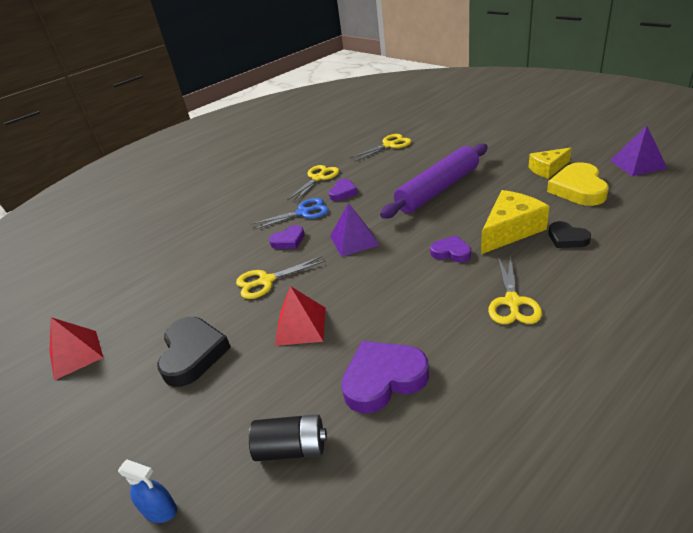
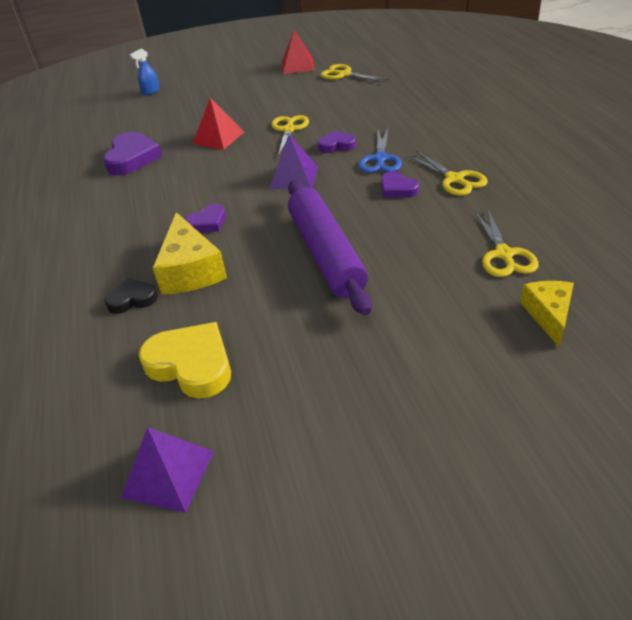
camera: 115 degrees right, 5 degrees up
black heart [157,317,231,387] -> none
black battery [249,414,327,461] -> none
purple heart [269,225,305,249] -> purple heart turned 90 degrees clockwise [318,130,356,153]
yellow scissors [488,255,542,324] -> yellow scissors moved to [321,64,390,83]
yellow cheese [529,147,572,179] -> yellow cheese moved to [520,281,574,347]

